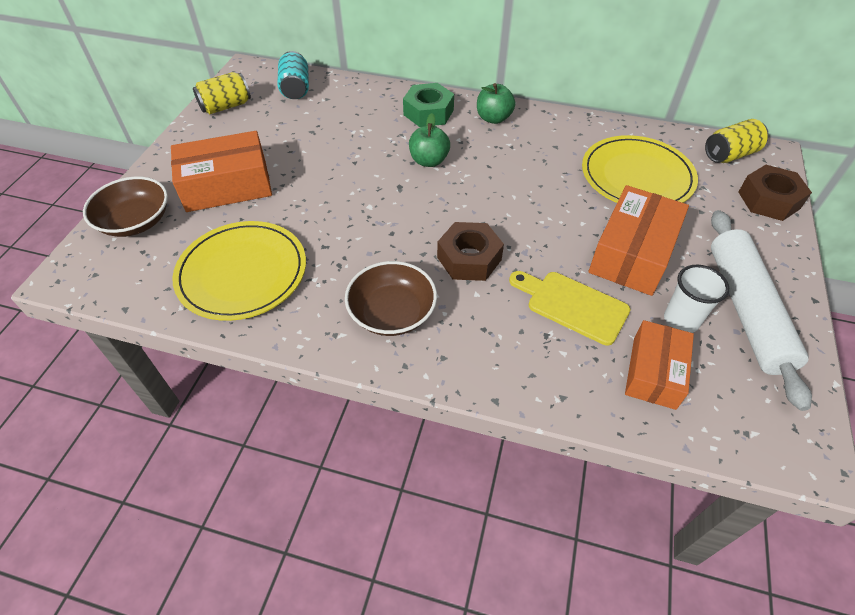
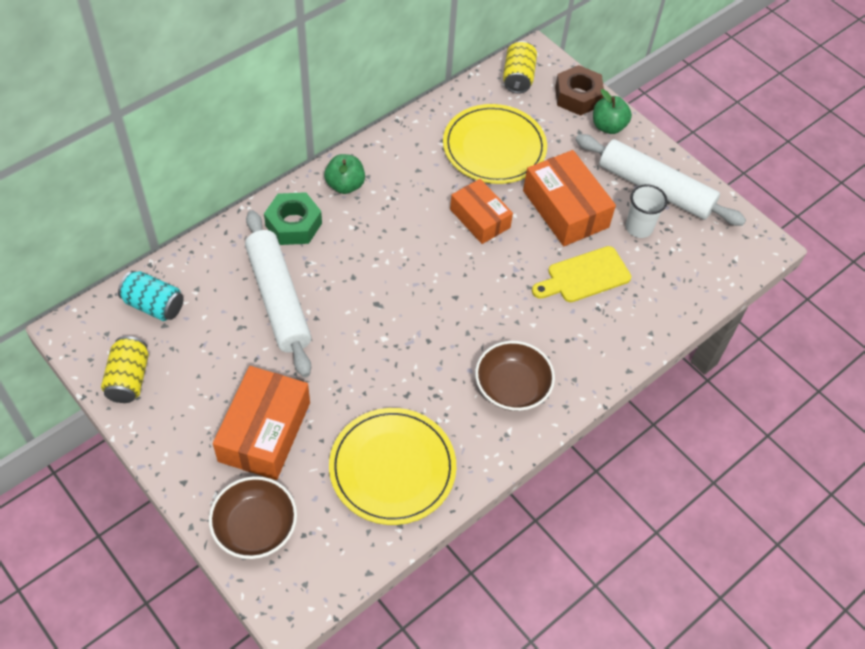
camera: 60 degrees left, 5 degrees up
green apple [409,113,450,167] -> green apple moved to [593,89,632,134]
brown nut [437,222,504,281] -> none
orange box [625,320,694,410] -> orange box moved to [450,179,513,244]
none -> white rolling pin [245,210,311,377]

